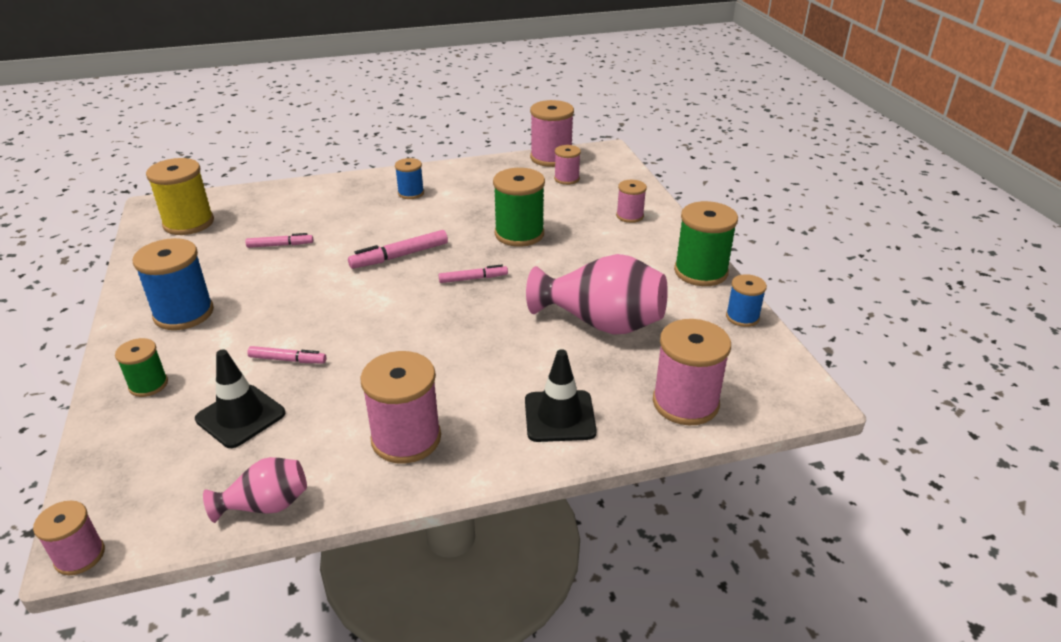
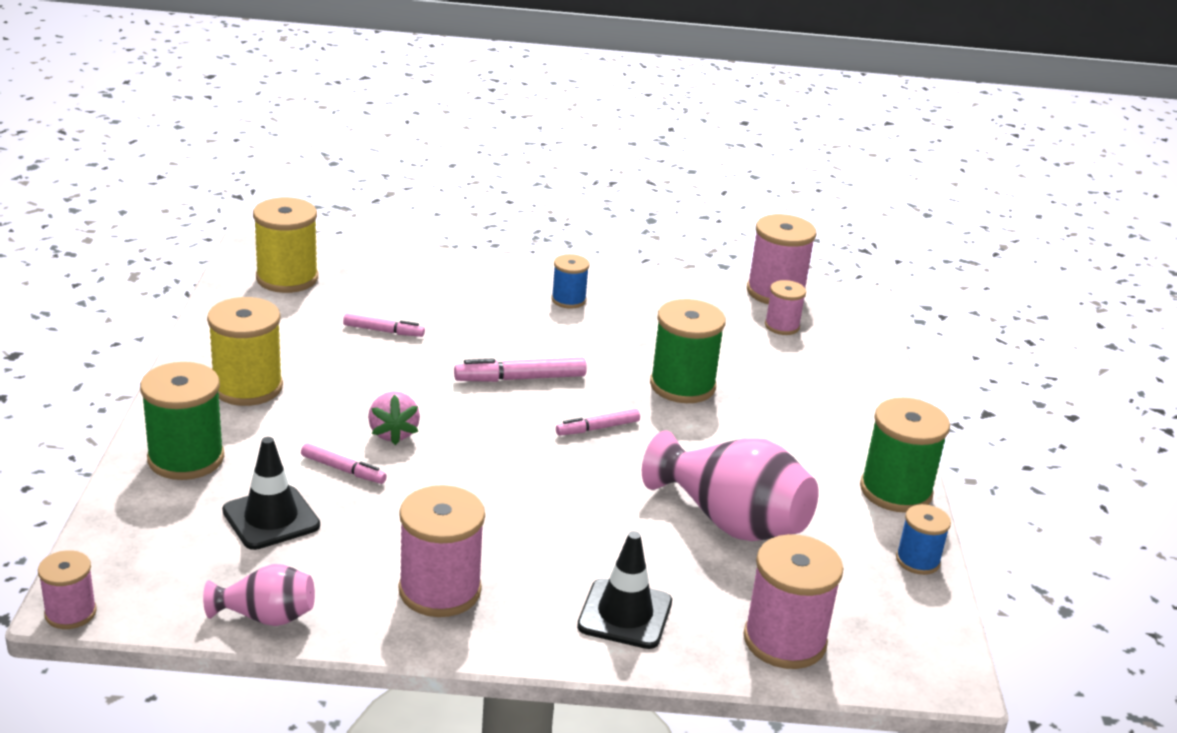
camera: 15 degrees right, 5 degrees down
green spool [115,338,168,397] -> green spool [140,362,224,480], size x1.74
blue spool [133,238,214,330] -> yellow spool [207,297,283,406]
pink marker [439,264,508,283] -> pink marker turned 150 degrees clockwise [556,409,640,436]
pink spool [616,180,647,223] -> none
none -> pink strawberry [368,392,420,445]

